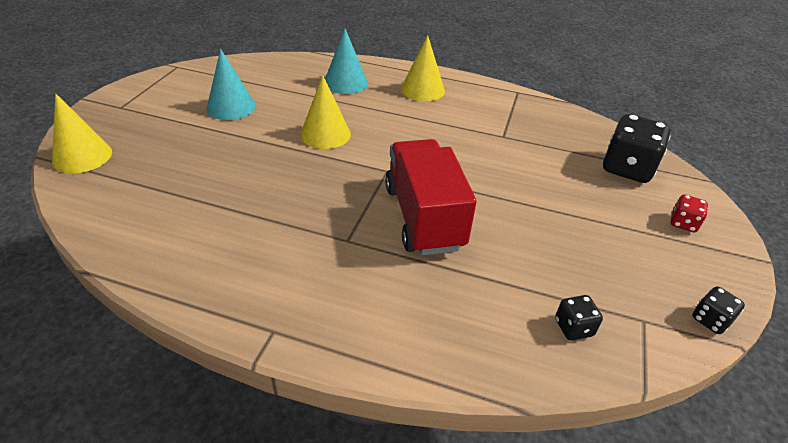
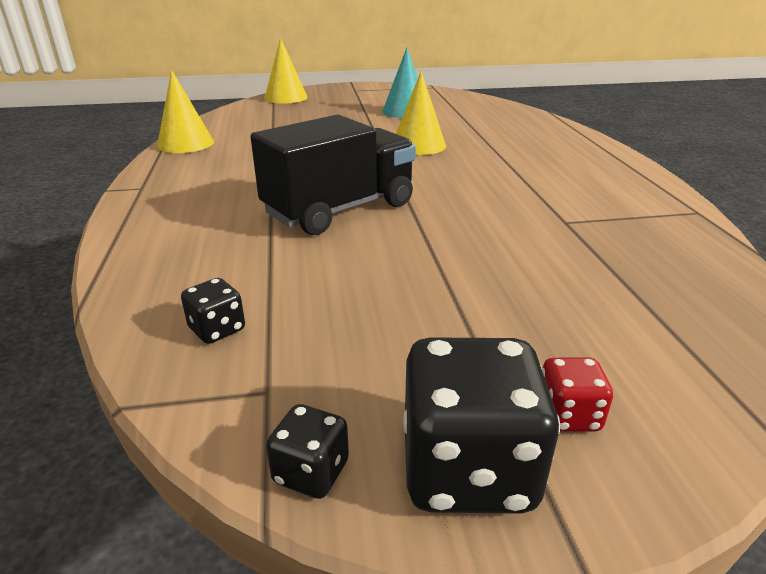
camera: 65 degrees right, 10 degrees down
turquoise cone [325,28,368,94] -> none
red truck [385,139,477,255] -> black truck [251,115,416,235]
yellow cone [401,35,445,102] -> yellow cone moved to [157,70,214,153]
black dice [603,114,671,183] -> black dice moved to [403,337,560,514]

